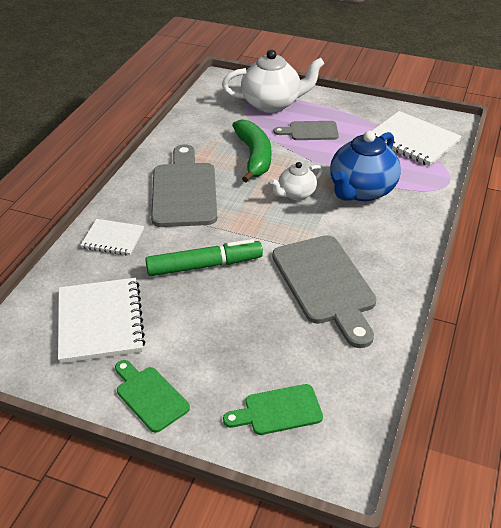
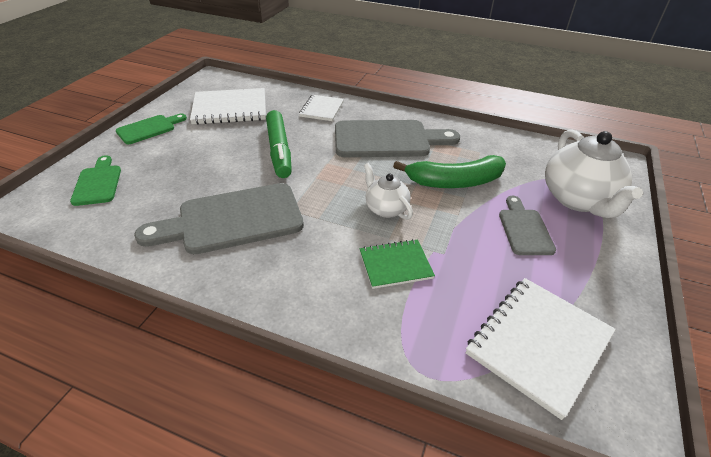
camera: 90 degrees right, 0 degrees up
blue teapot [330,131,401,201] -> green notebook [360,239,435,289]

